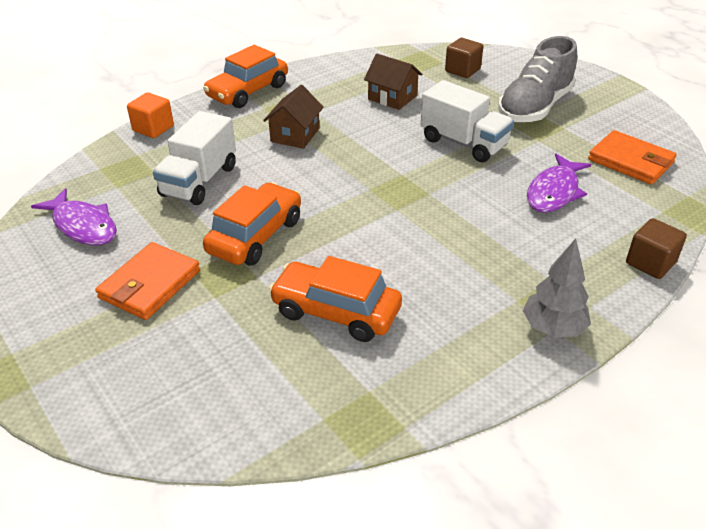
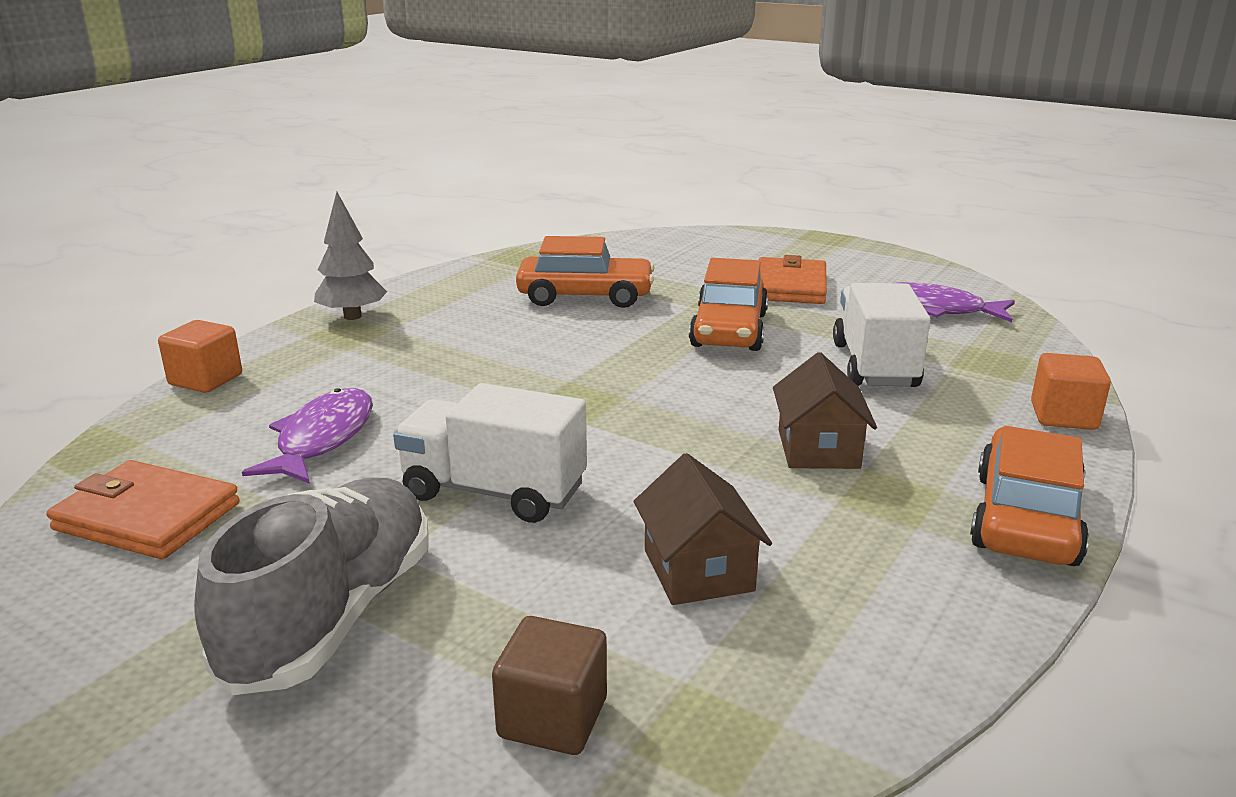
camera: 160 degrees right, 15 degrees down
brown house [364,53,423,110] -> brown house turned 60 degrees clockwise [634,453,772,605]
brown cube [626,218,687,279] -> orange cube [158,320,242,393]

